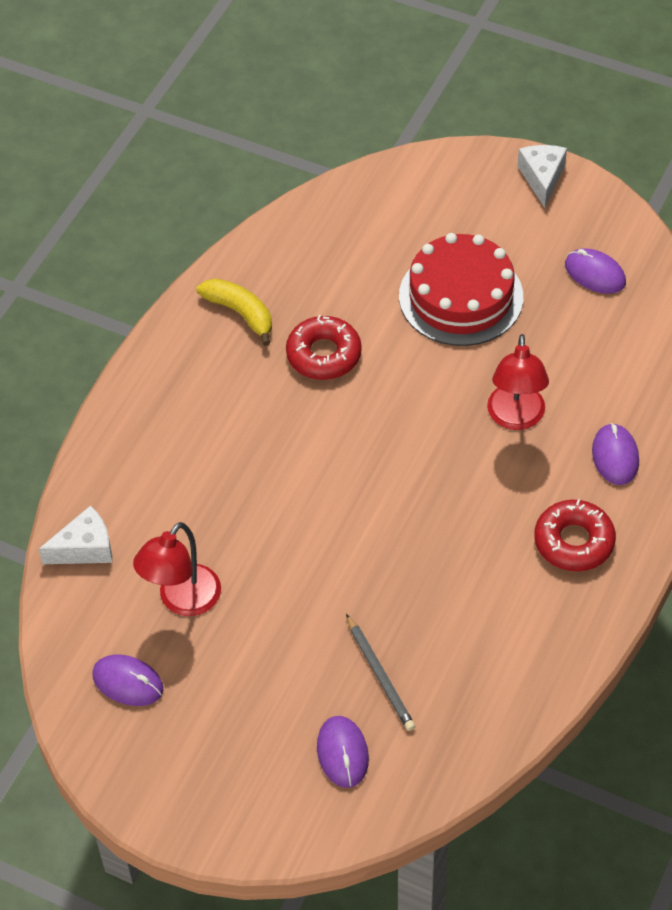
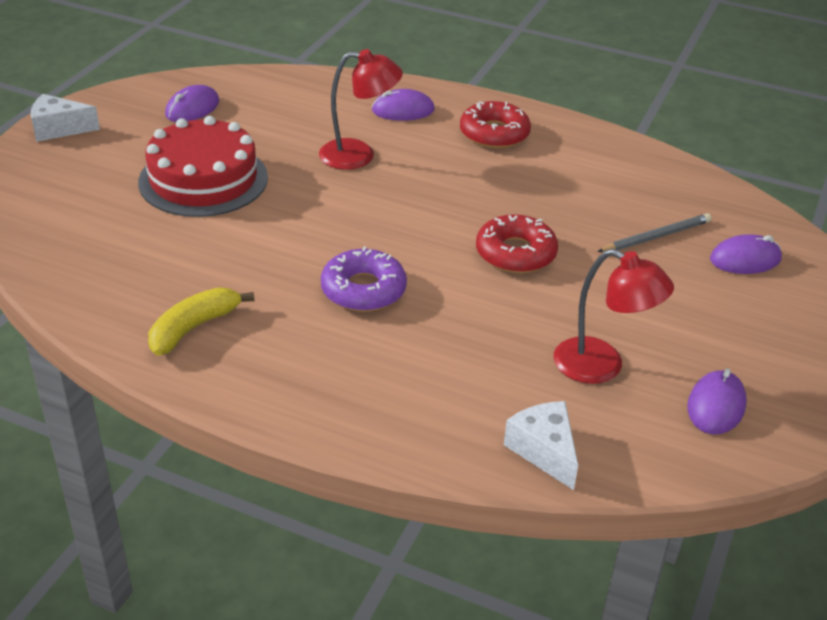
camera: 95 degrees left, 15 degrees down
red donut [286,315,362,380] -> red donut moved to [476,214,558,273]
none -> purple donut [321,246,407,312]

